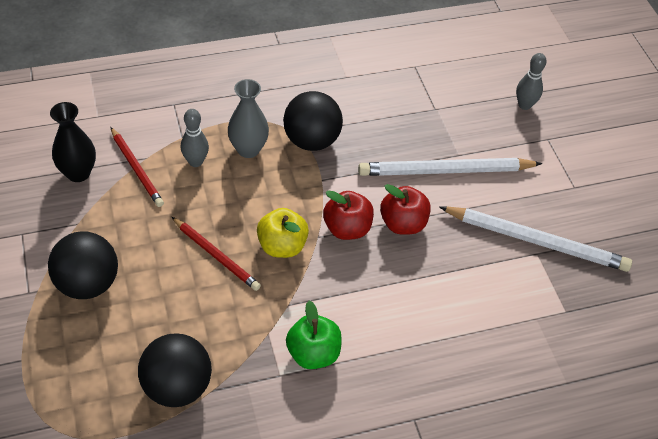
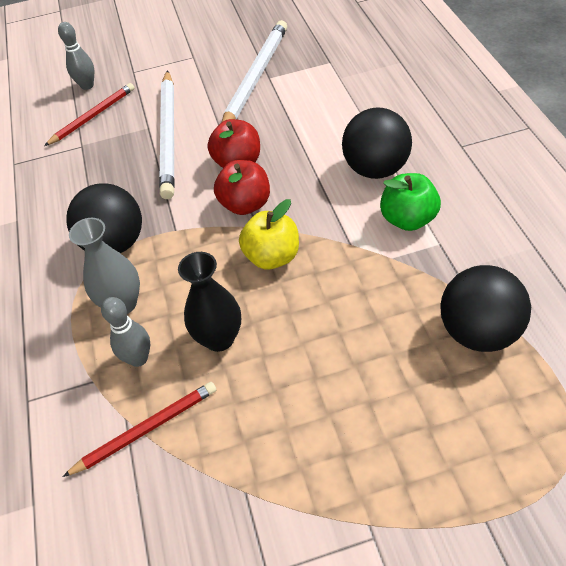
camera: 80 degrees left, 0 degrees up
black ball [48,231,118,299] -> black ball moved to [342,108,412,179]
black vase [50,102,96,182] -> black vase moved to [178,252,241,352]
red pencil [172,217,261,291] -> red pencil moved to [44,83,134,146]

